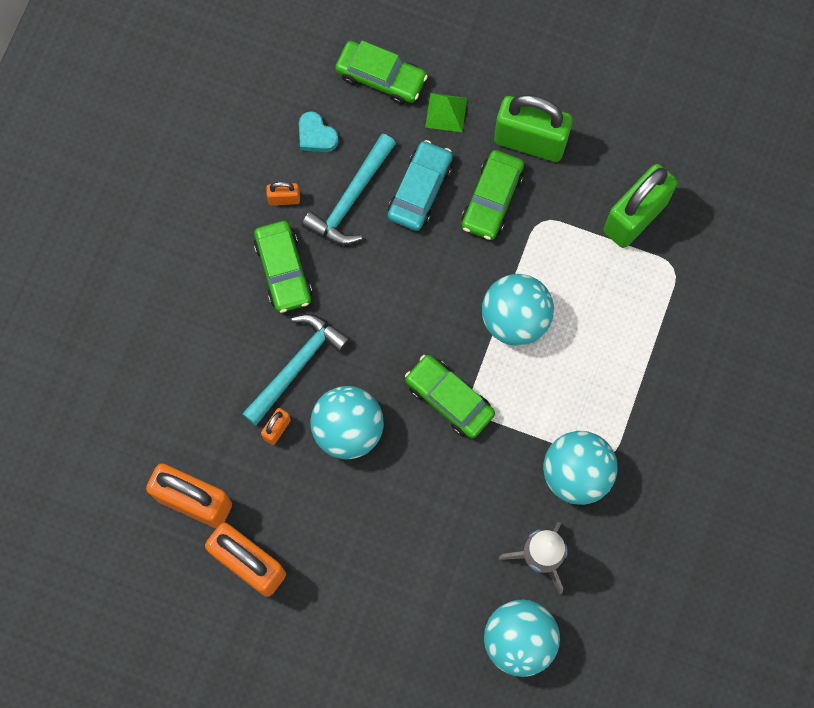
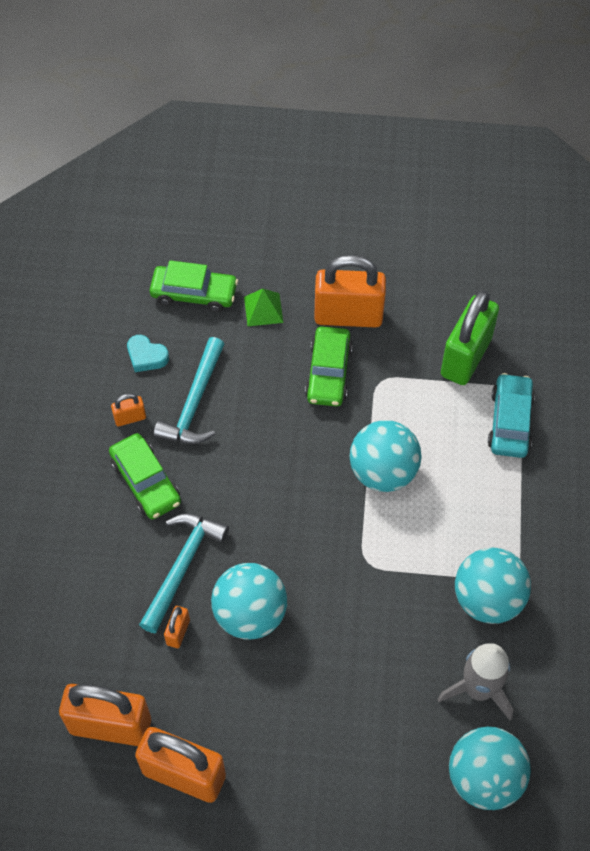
camera: 15 degrees left, 15 degrees down
turquoise car [388,140,453,231] -> turquoise car moved to [488,373,535,458]
green car [405,355,495,439] -> none
green padlock [494,95,573,162] -> orange padlock [314,255,386,328]

